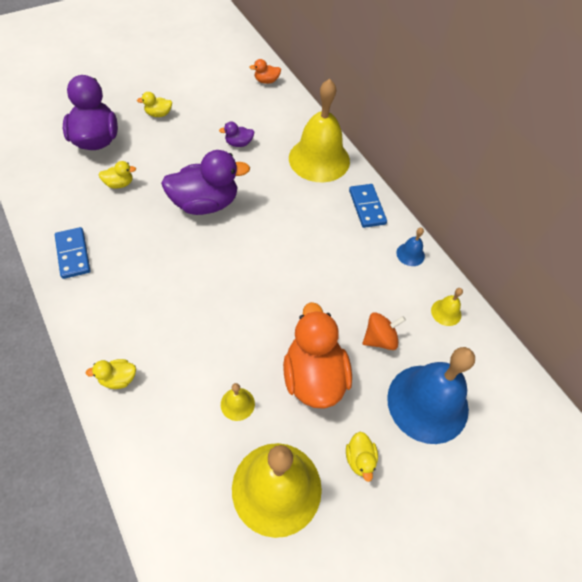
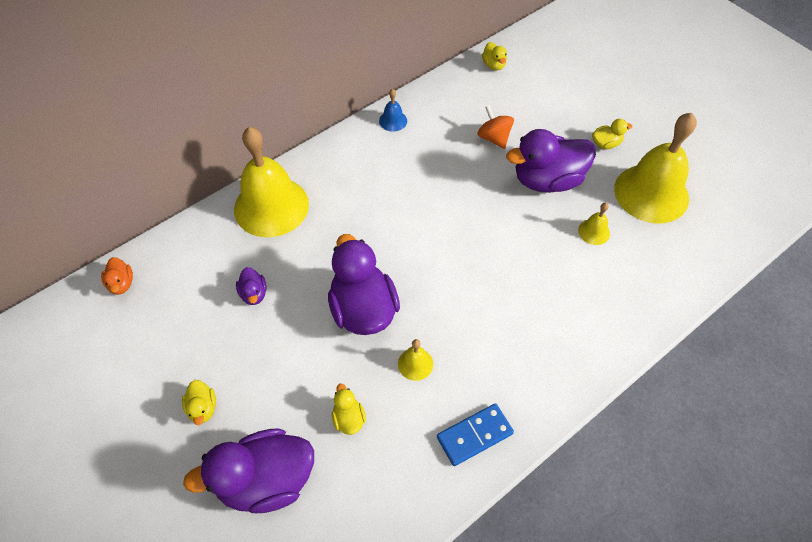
camera: 95 degrees left, 0 degrees up
yellow duck [86,359,136,389] -> yellow duck moved to [482,42,507,70]
orange duck [283,302,352,409] -> purple duck [506,129,596,193]
blue domino [349,184,387,228] -> none
blue bell [387,347,475,444] -> none
yellow bell [431,288,463,326] -> yellow bell moved to [398,339,433,381]

